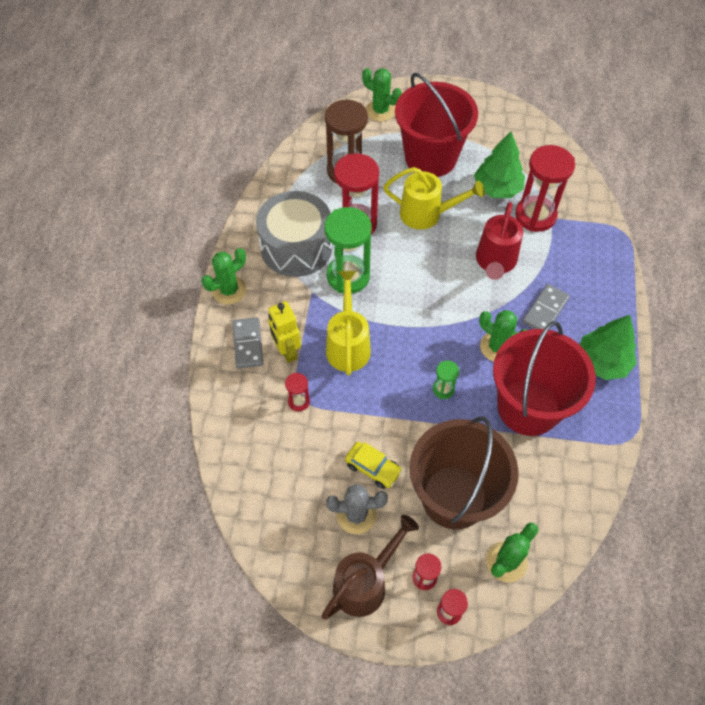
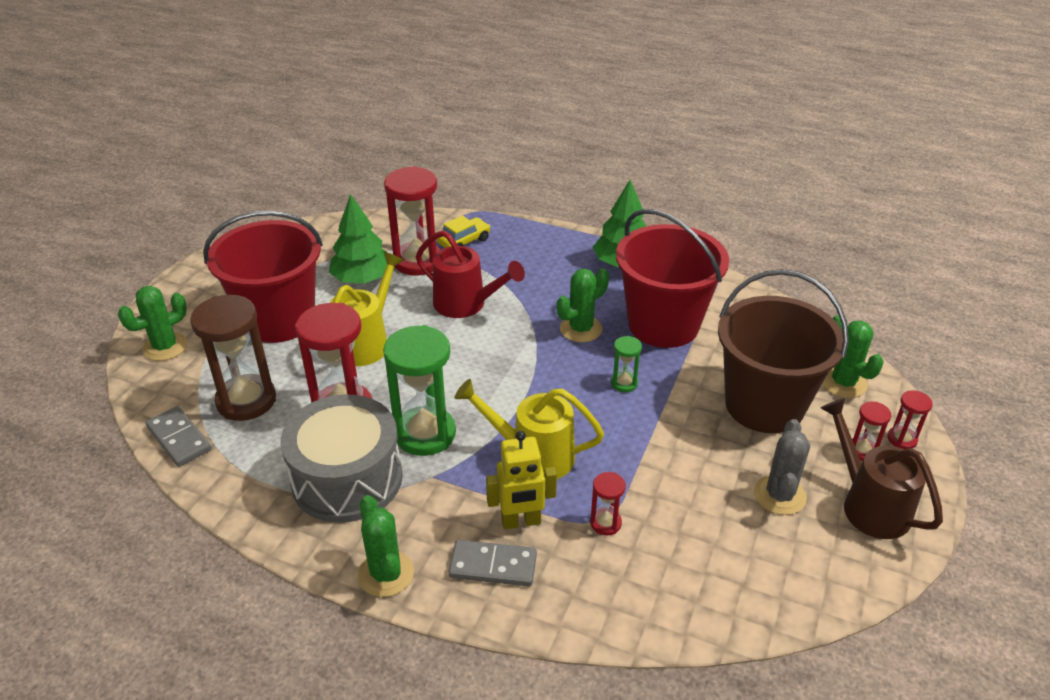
camera: 75 degrees left, 20 degrees down
yellow car [345,442,402,489] -> yellow car moved to [437,215,491,248]
grey domino [522,284,570,329] -> grey domino moved to [146,406,211,467]

